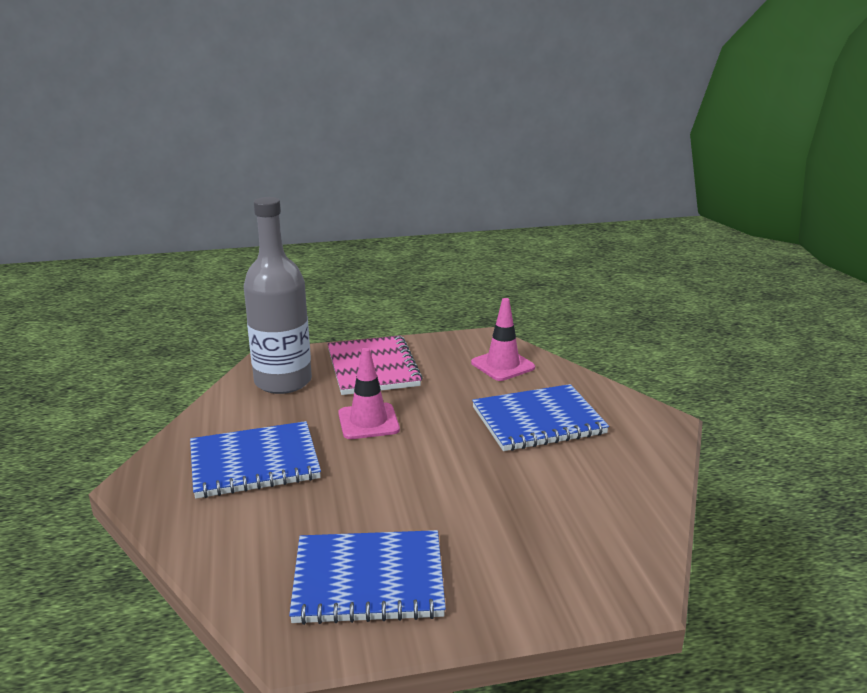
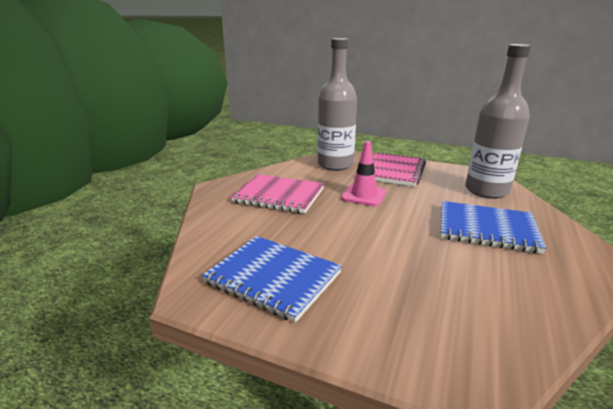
camera: 35 degrees right, 0 degrees up
blue notebook [190,421,321,498] -> pink notebook [231,174,324,214]
pink traffic cone [471,298,535,381] -> grey bottle [465,44,531,199]

